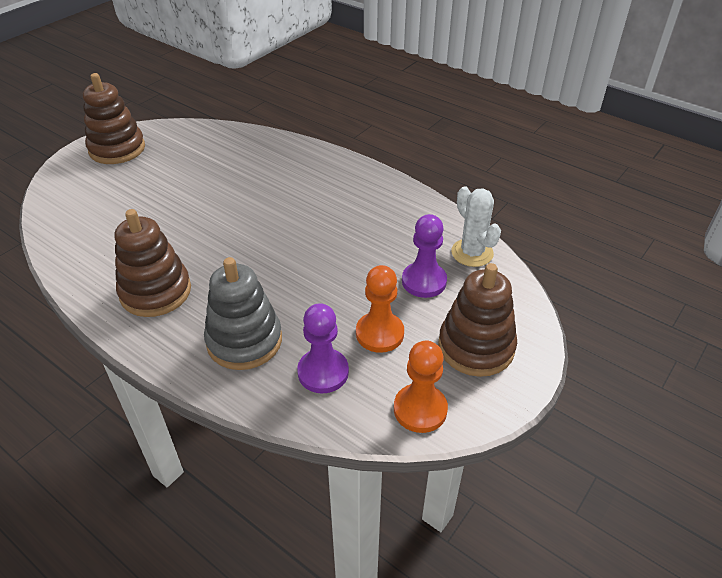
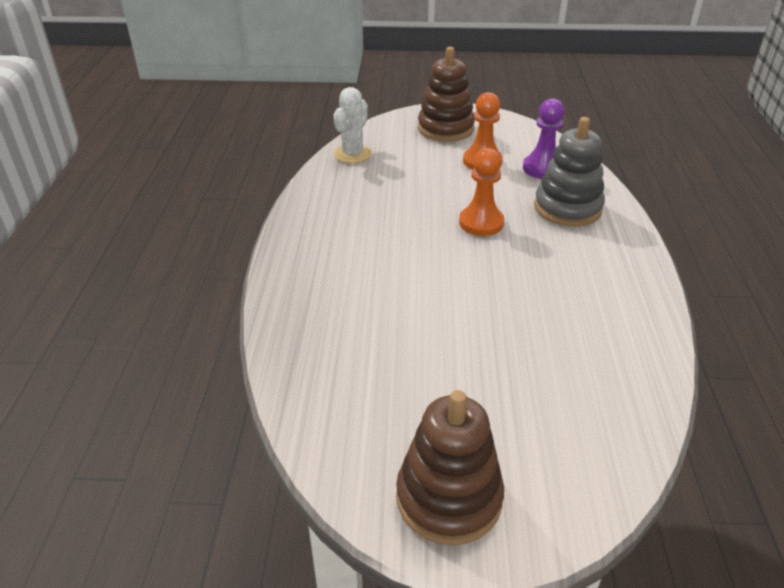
camera: 125 degrees left, 5 degrees down
brown stacking toy [115,209,191,317] -> none
orange pawn [394,340,448,433] -> orange pawn moved to [459,148,504,236]
purple pawn [402,214,447,298] -> none

